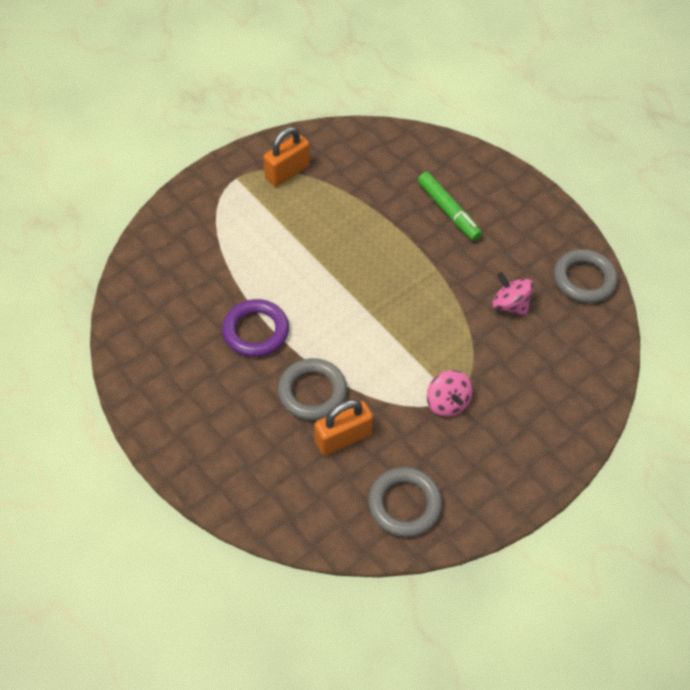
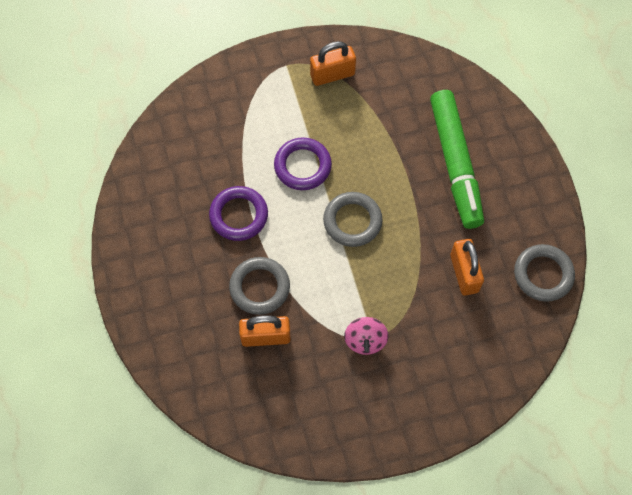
camera: 25 degrees right, 10 degrees up
grey ring [368,467,442,537] -> grey ring moved to [323,192,383,247]
green marker [418,172,482,241] -> green marker [430,90,484,229], size x1.70
pink spinning top [493,272,534,316] -> orange padlock [450,239,484,296]
none -> purple ring [274,137,332,190]

